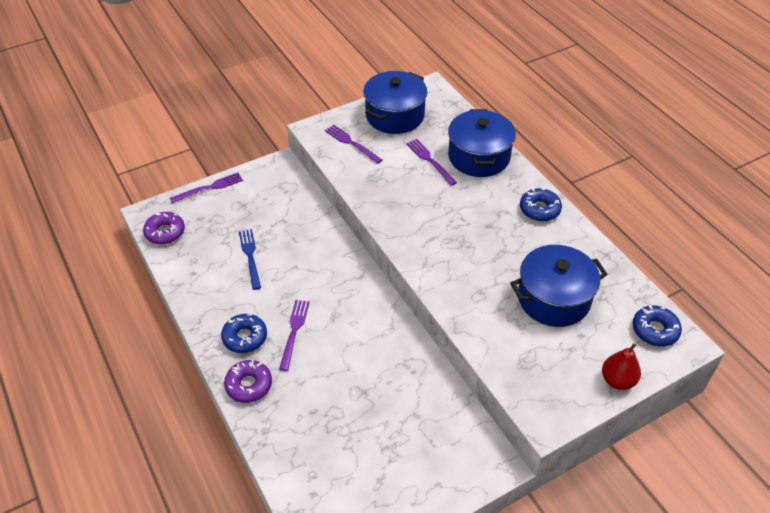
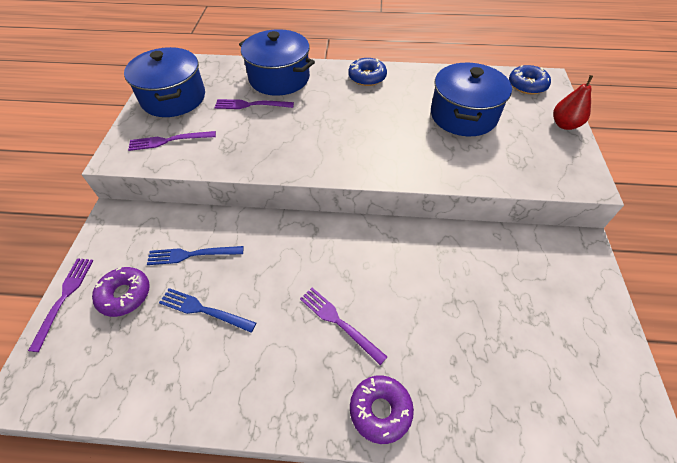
camera: 55 degrees left, 5 degrees up
purple donut [143,212,185,244] -> purple donut moved to [92,267,150,317]
blue donut [221,314,267,353] -> none
none -> blue fork [147,246,243,265]

